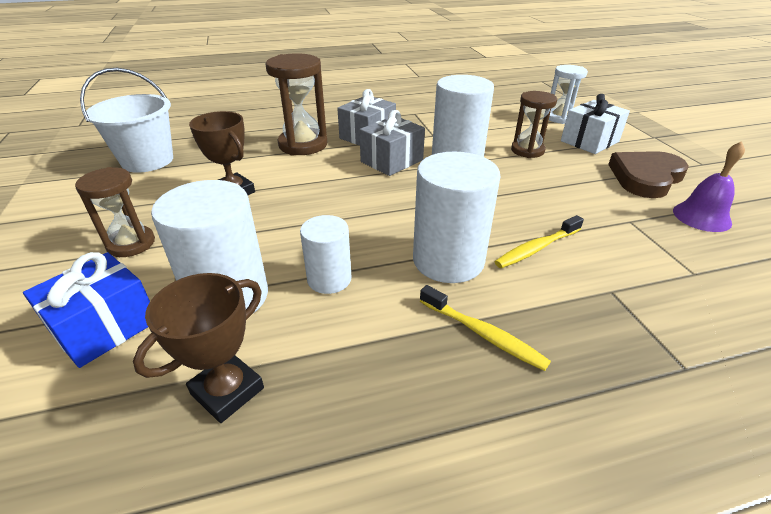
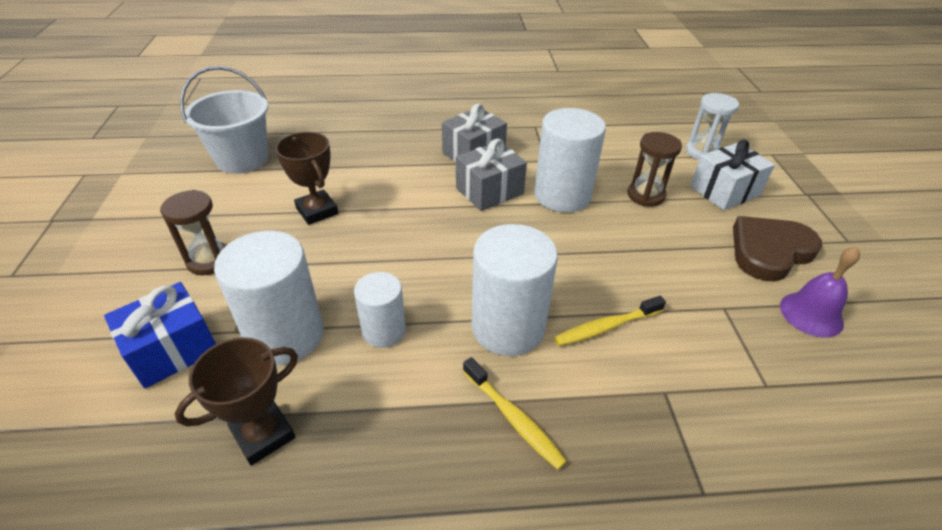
camera: 10 degrees right, 5 degrees up
brown hourglass [265,53,327,156] -> none

